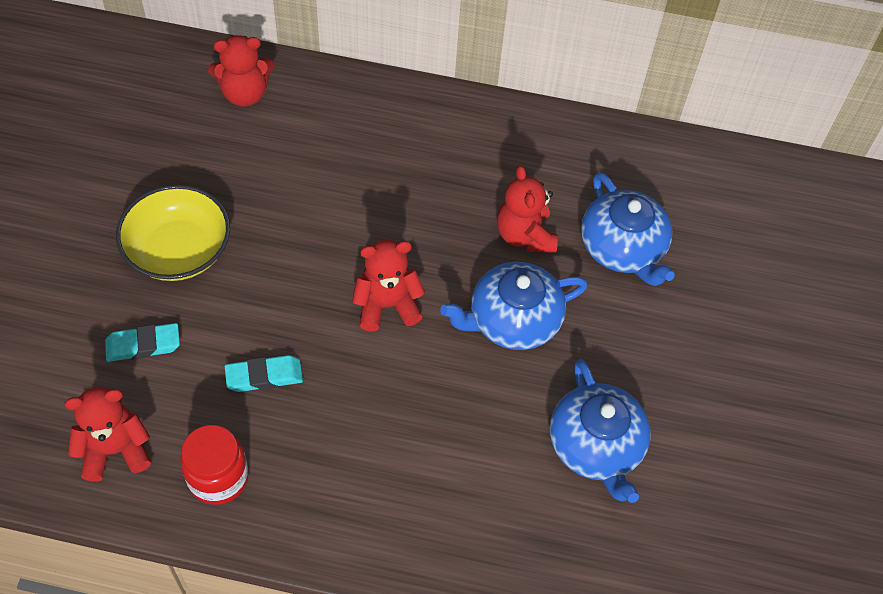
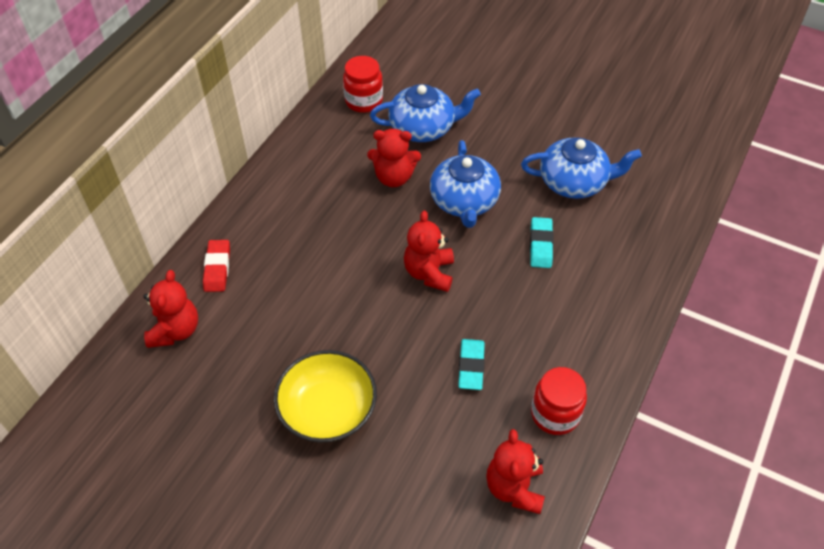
camera: 70 degrees left, 5 degrees down
turquoise eraser [105,323,180,362] -> turquoise eraser moved to [530,217,554,268]
none -> red eraser [203,240,230,292]
none -> red jar [343,56,383,113]

